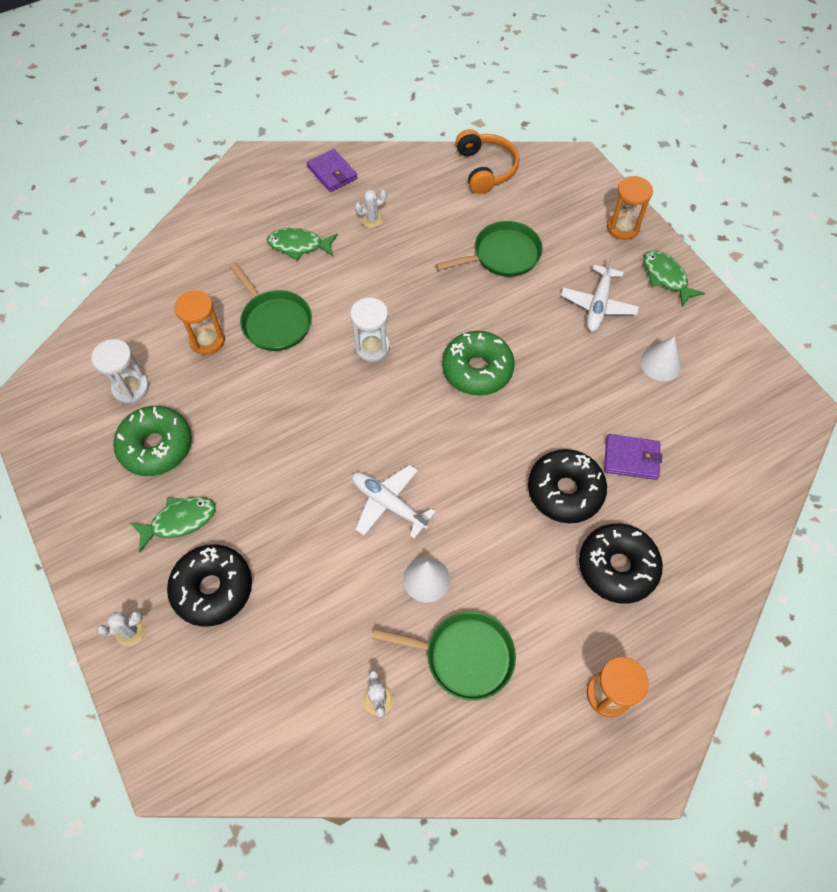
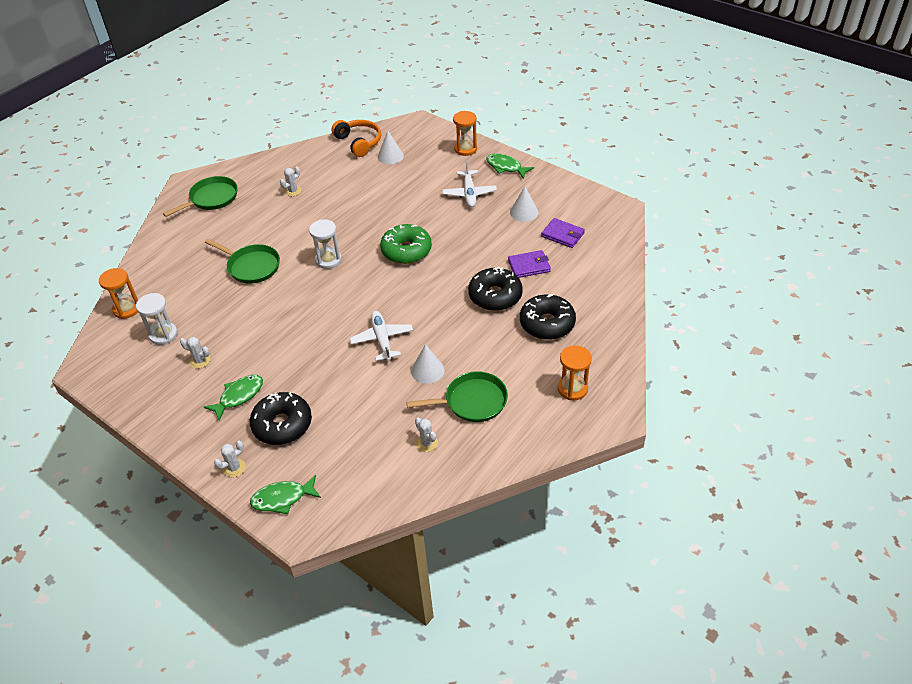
camera: 20 degrees left, 15 degrees down
green donut [113,406,192,476] -> white cactus [180,337,210,369]
orange hourglass [175,290,225,355] -> orange hourglass moved to [99,268,138,319]
green fish [267,228,338,260] -> green fish moved to [250,475,321,514]
purple wallet [307,149,358,192] -> purple wallet moved to [541,218,585,248]
white plane [352,465,436,539] -> white plane turned 60 degrees clockwise [350,311,413,361]
green pan [436,221,543,277] -> green pan moved to [163,176,238,217]
none -> white cone [378,131,404,164]

